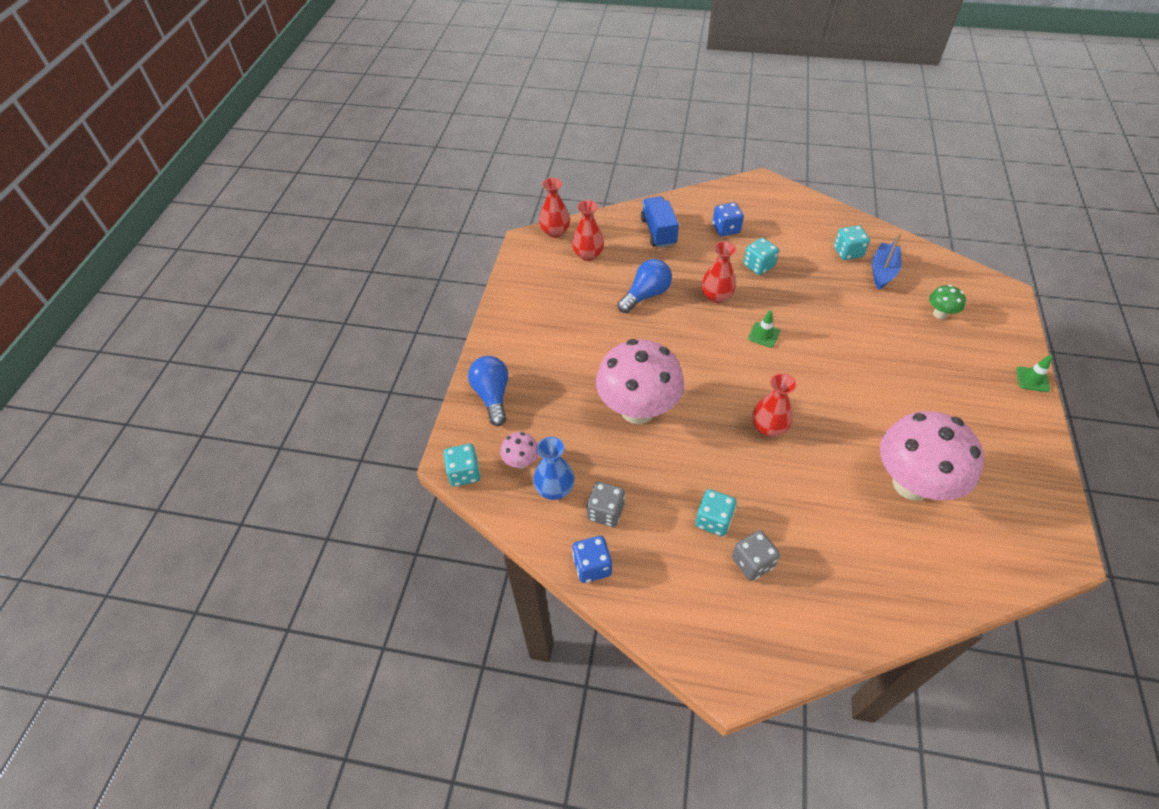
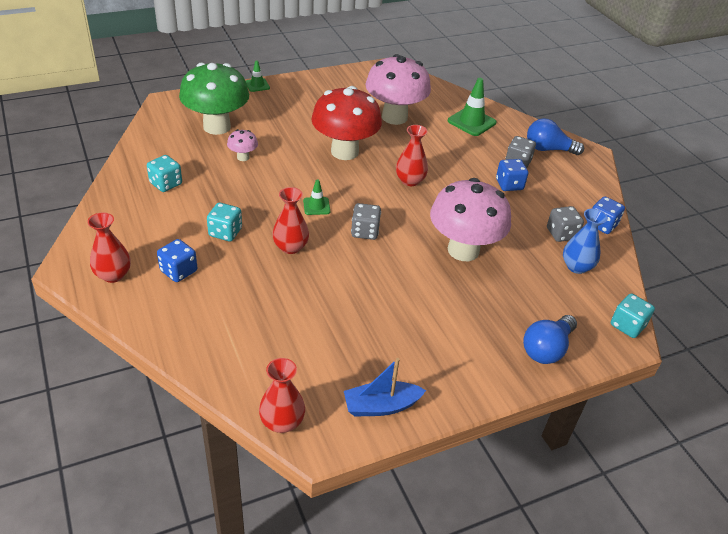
camera: 130 degrees left, 10 degrees down
pink mushroom [500,432,538,469] -> pink mushroom moved to [227,129,258,161]
red vase [572,200,604,261] -> red vase moved to [87,212,131,283]
blue light bulb [618,259,672,313] -> blue light bulb moved to [527,118,584,155]
blue truck [641,196,679,248] -> none
turquoise dice [695,489,737,536] -> blue dice [496,159,528,191]
blue boat [872,233,902,290] -> blue boat moved to [344,358,426,417]
green mushroom [929,285,966,319] -> green mushroom [179,63,249,135], size x2.31
none -> red mushroom [311,86,382,160]
none -> grey dice [351,203,381,240]
none -> green traffic cone [448,78,497,136]

